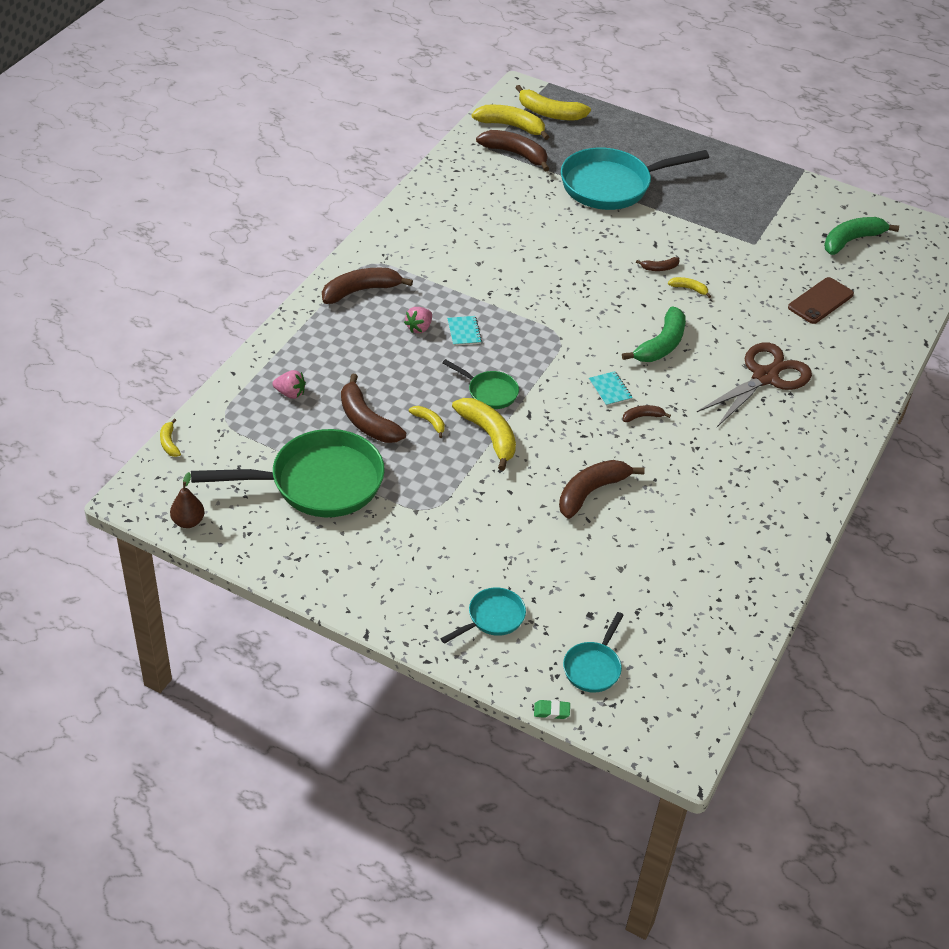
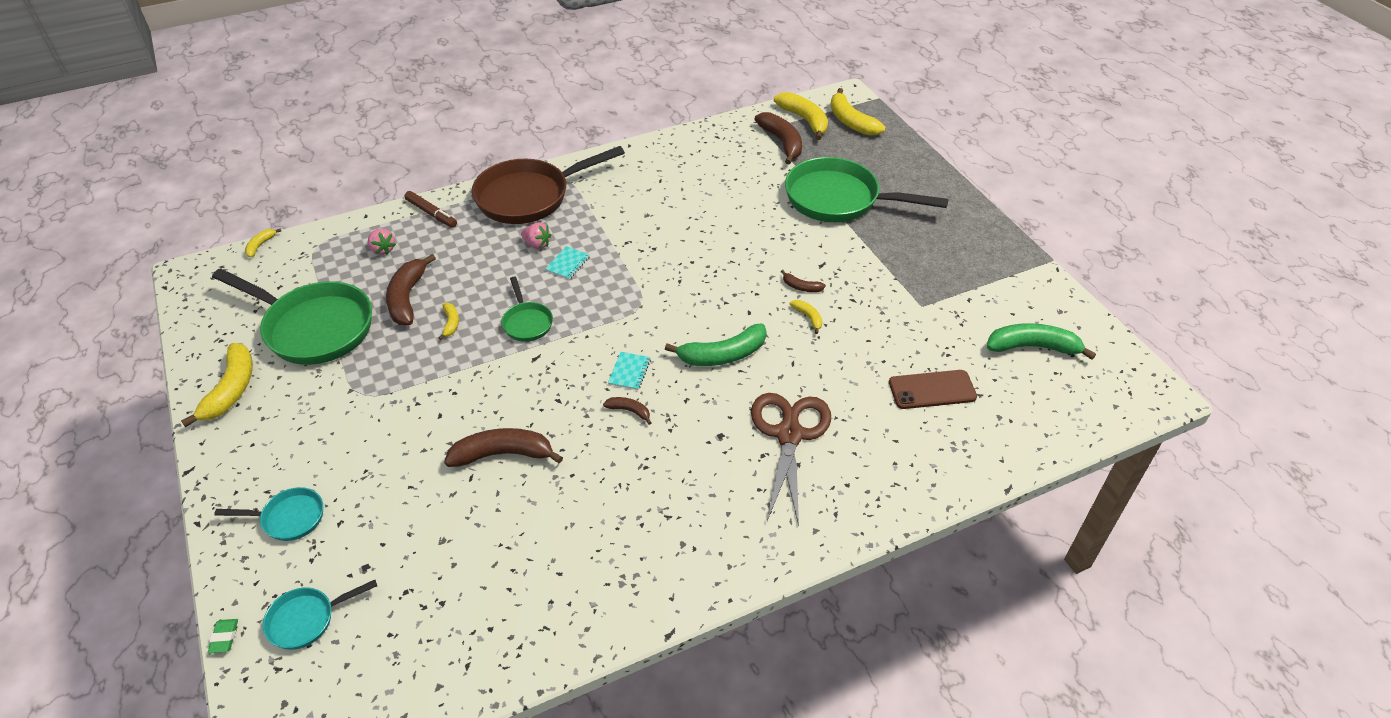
camera: 40 degrees right, 0 degrees up
brown pear [170,472,205,528] -> none
brown banana [322,268,413,304] -> brown pan [472,146,625,224]
pink strawberry [404,307,432,333] -> pink strawberry turned 135 degrees counterclockwise [521,222,551,249]
yellow banana [452,398,516,471] -> yellow banana moved to [181,343,253,427]
green eraser [534,700,570,719] -> green eraser turned 45 degrees clockwise [208,619,238,653]
turquoise pan [561,147,709,210] -> green pan [785,157,948,222]
brown scissors [697,342,812,427] -> brown scissors turned 75 degrees counterclockwise [751,393,831,526]
none -> brown marker [404,191,457,227]

